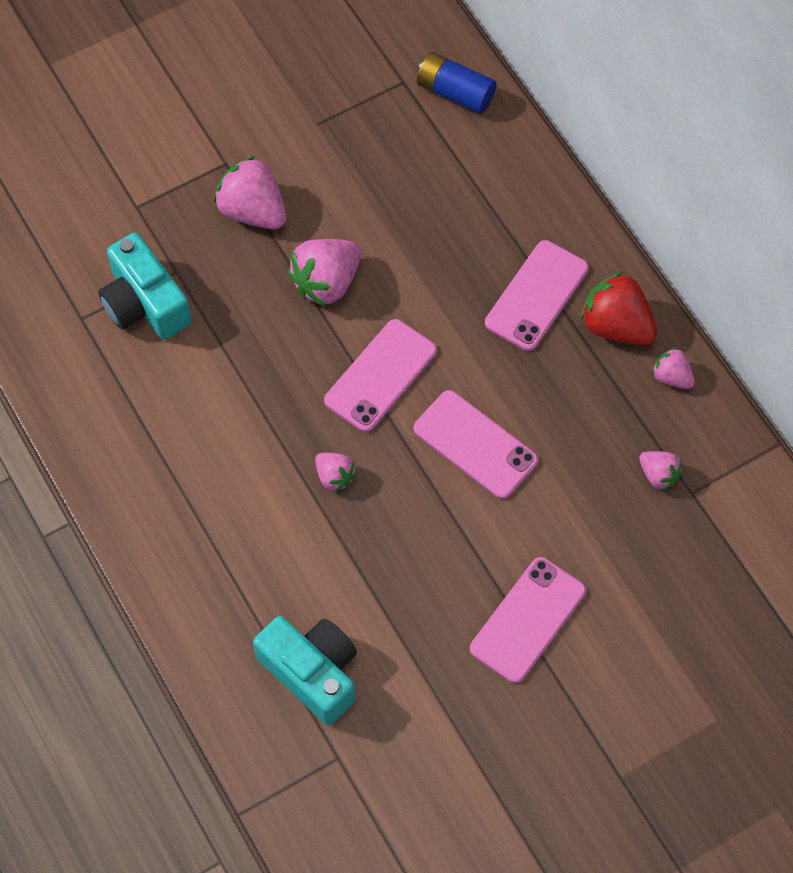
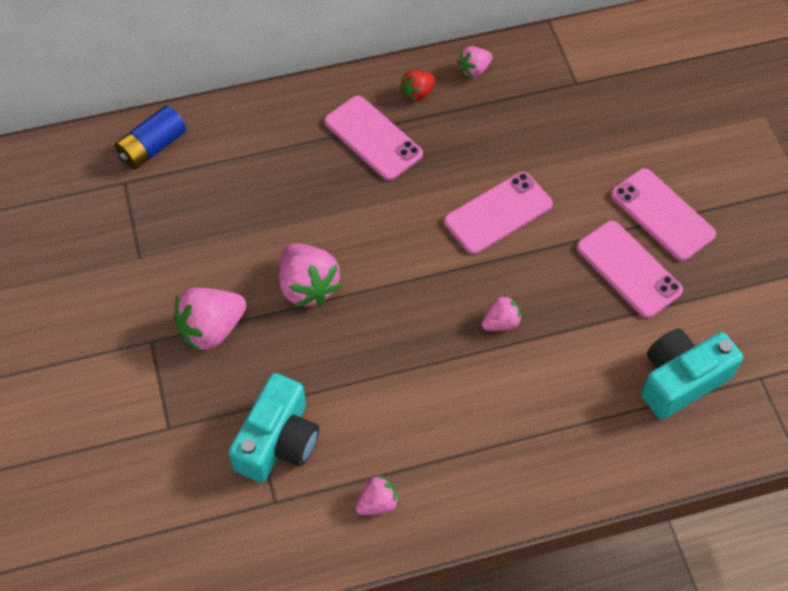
camera: 75 degrees left, 5 degrees down
turquoise camera [98,233,192,340] -> turquoise camera turned 45 degrees counterclockwise [228,373,319,483]
pink phone [324,319,437,432] -> pink phone moved to [577,220,683,318]
red strawberry [580,271,657,346] -> red strawberry [400,70,436,102], size x0.56
pink strawberry [639,451,683,491] -> pink strawberry moved to [355,475,399,515]

